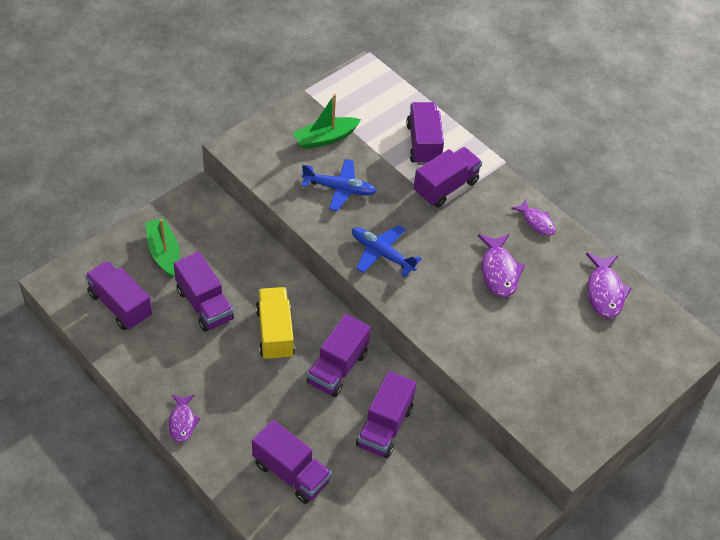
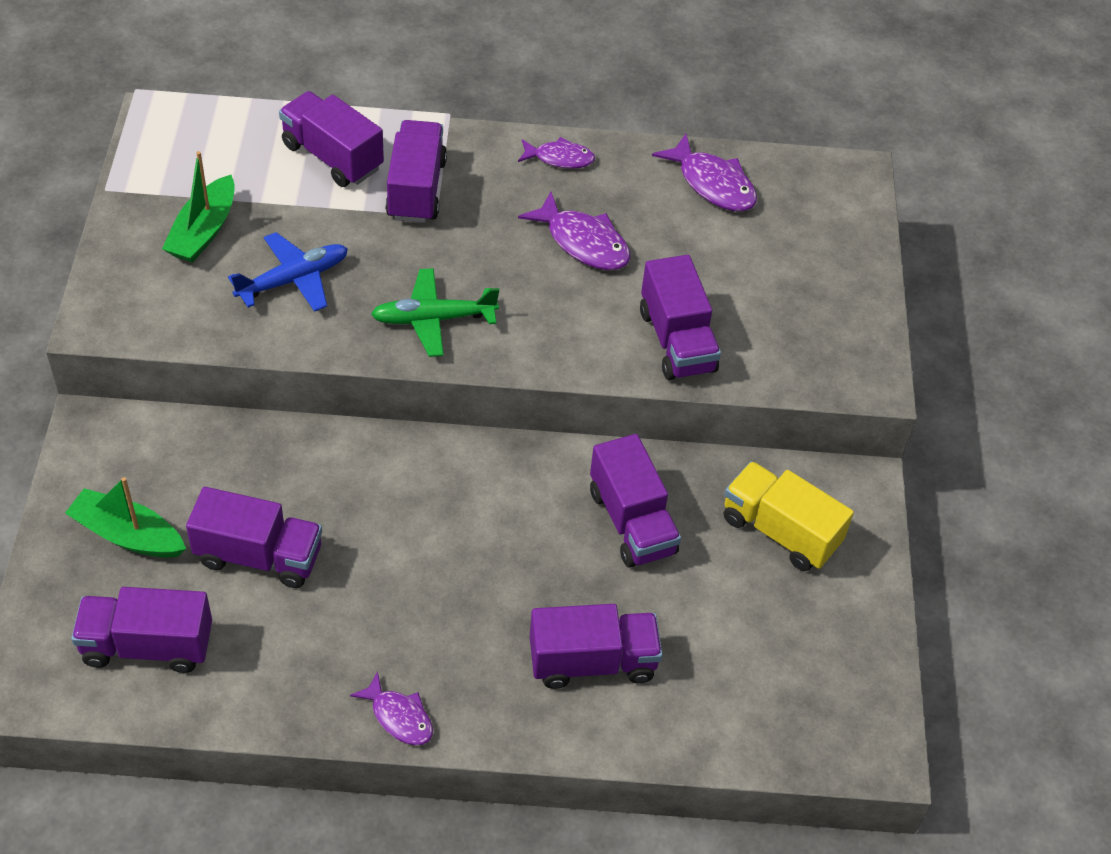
camera: 45 degrees left, 0 degrees up
yellow truck [256,287,295,361] -> yellow truck moved to [724,461,854,571]
purple truck [306,314,371,397] -> purple truck moved to [640,255,721,380]
blue plane [352,225,422,277] -> green plane [371,268,499,357]

